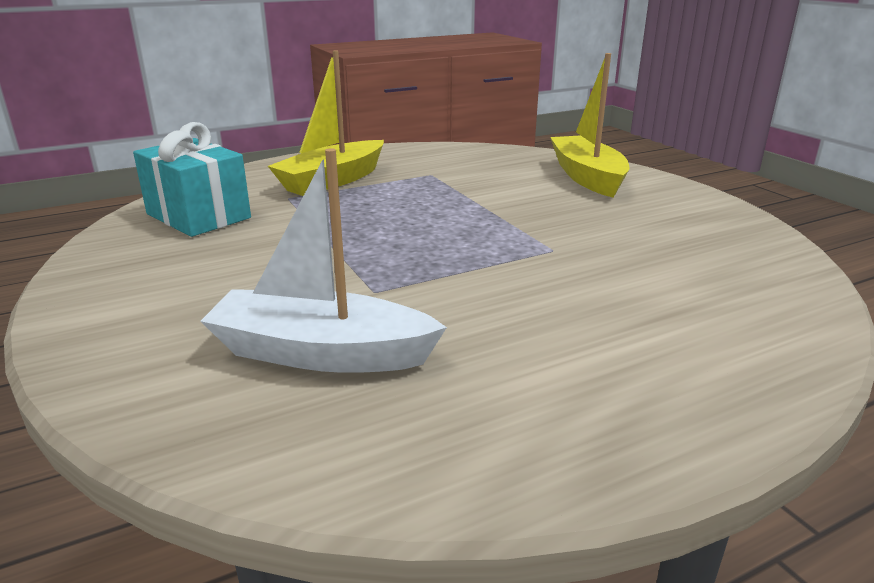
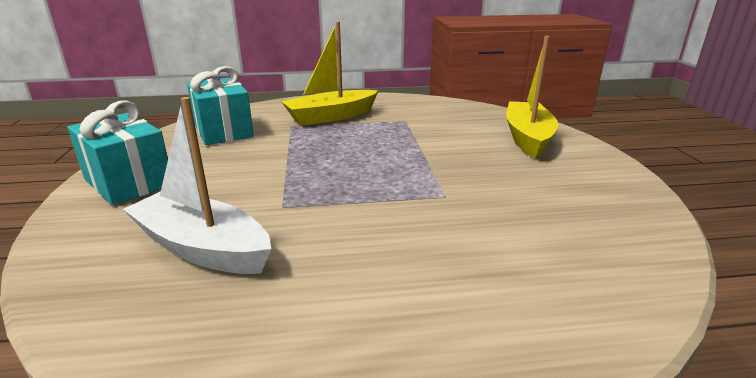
camera: 20 degrees right, 0 degrees up
none -> turquoise gift [67,101,168,205]

